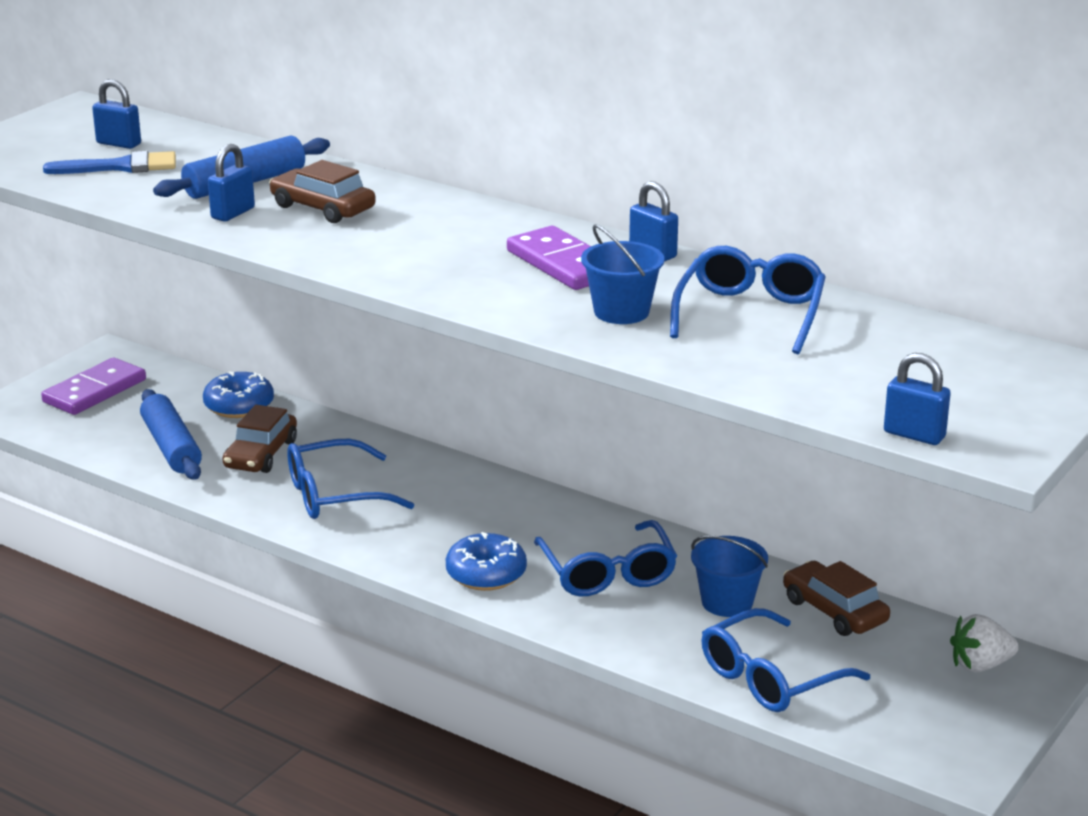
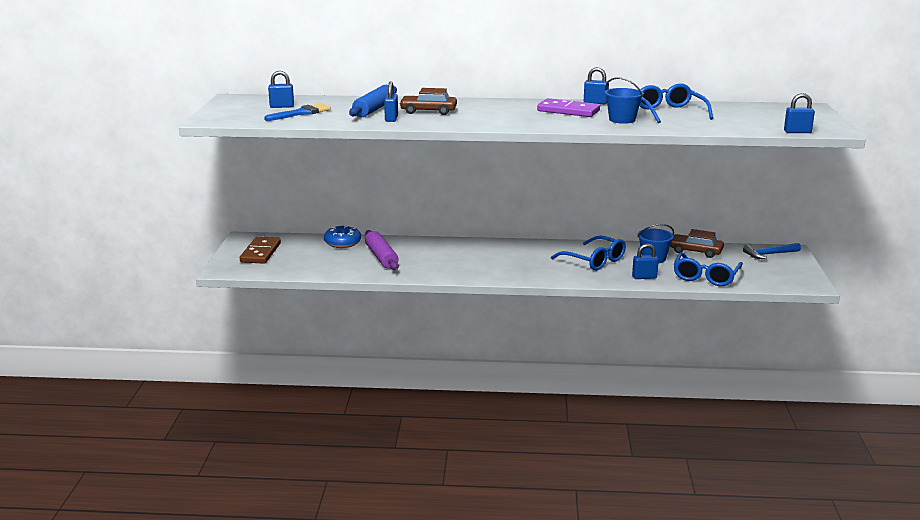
camera: 30 degrees left, 5 degrees down
purple domino [41,358,146,415] -> brown domino [240,237,281,264]
blue rolling pin [140,389,202,480] -> none
brown car [222,405,297,473] -> purple rolling pin [365,230,399,270]
blue glasses [287,439,414,519] -> none
blue donut [446,532,527,591] -> none
white strawberry [950,614,1019,673] -> blue hammer [743,243,801,259]
none -> blue padlock [632,244,659,279]

